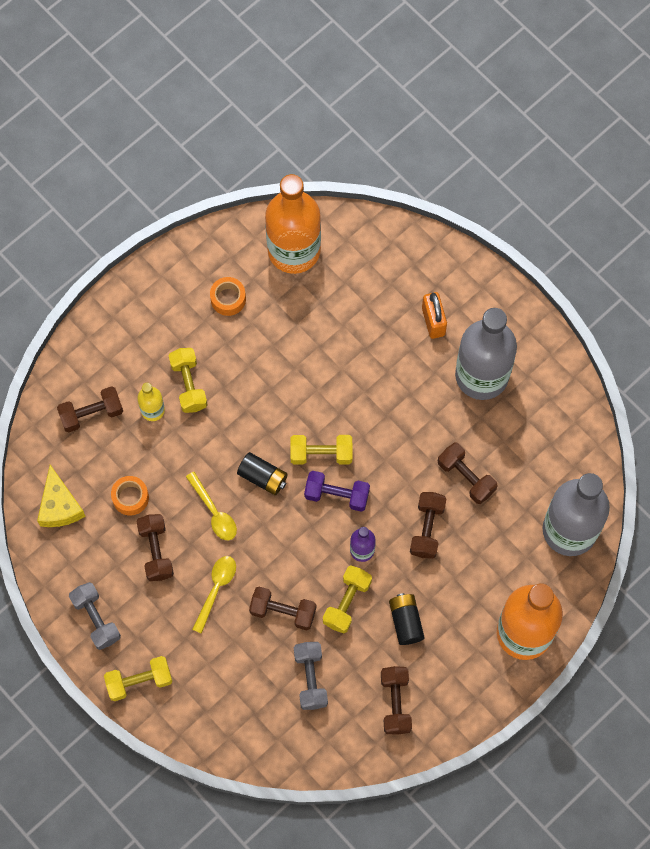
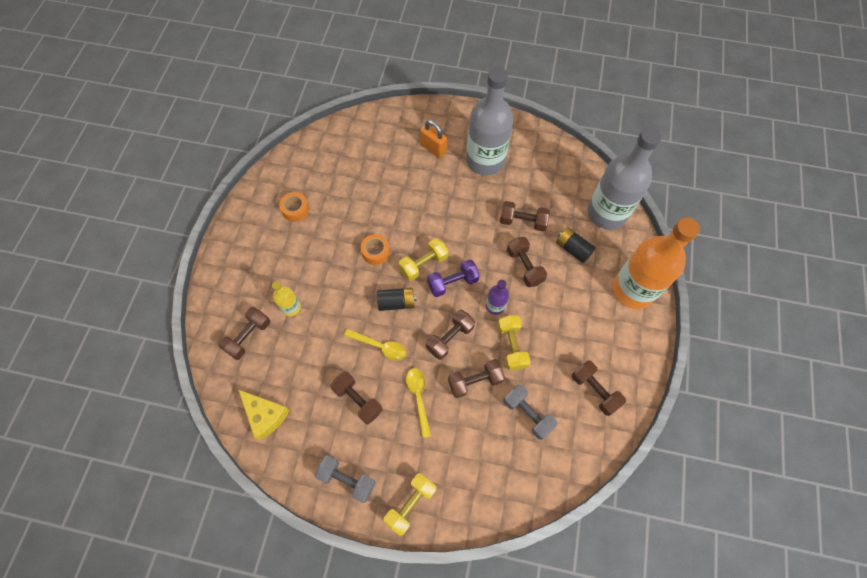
camera: 35 degrees left, 5 degrees down
orange tape [111,476,149,516] -> orange tape moved to [361,234,390,265]
yellow dumbbell [169,348,208,413] -> none
orange bottle [265,174,321,274] -> none
black battery [389,593,425,645] -> black battery moved to [556,227,596,263]
none -> brown dumbbell [426,310,475,360]

